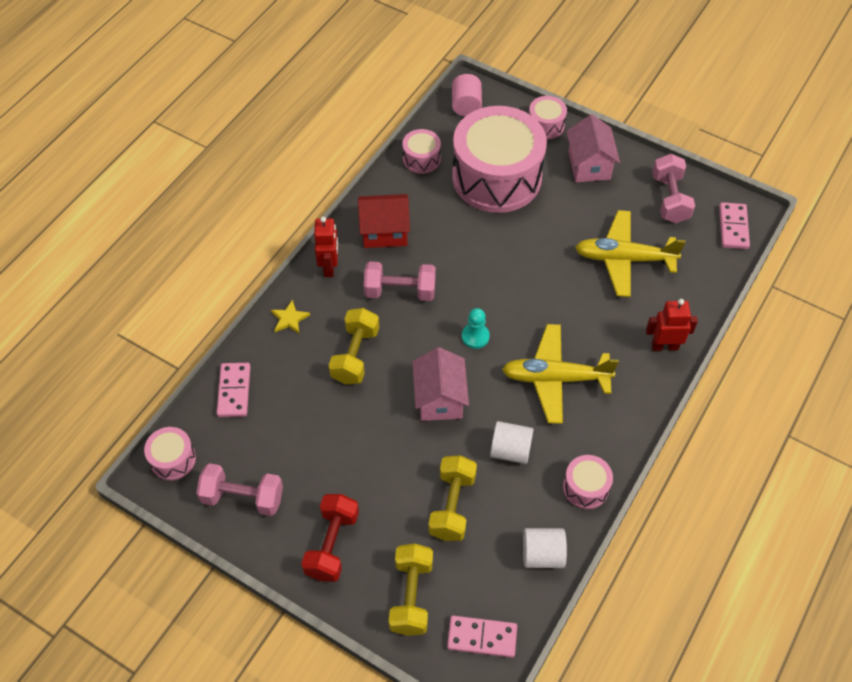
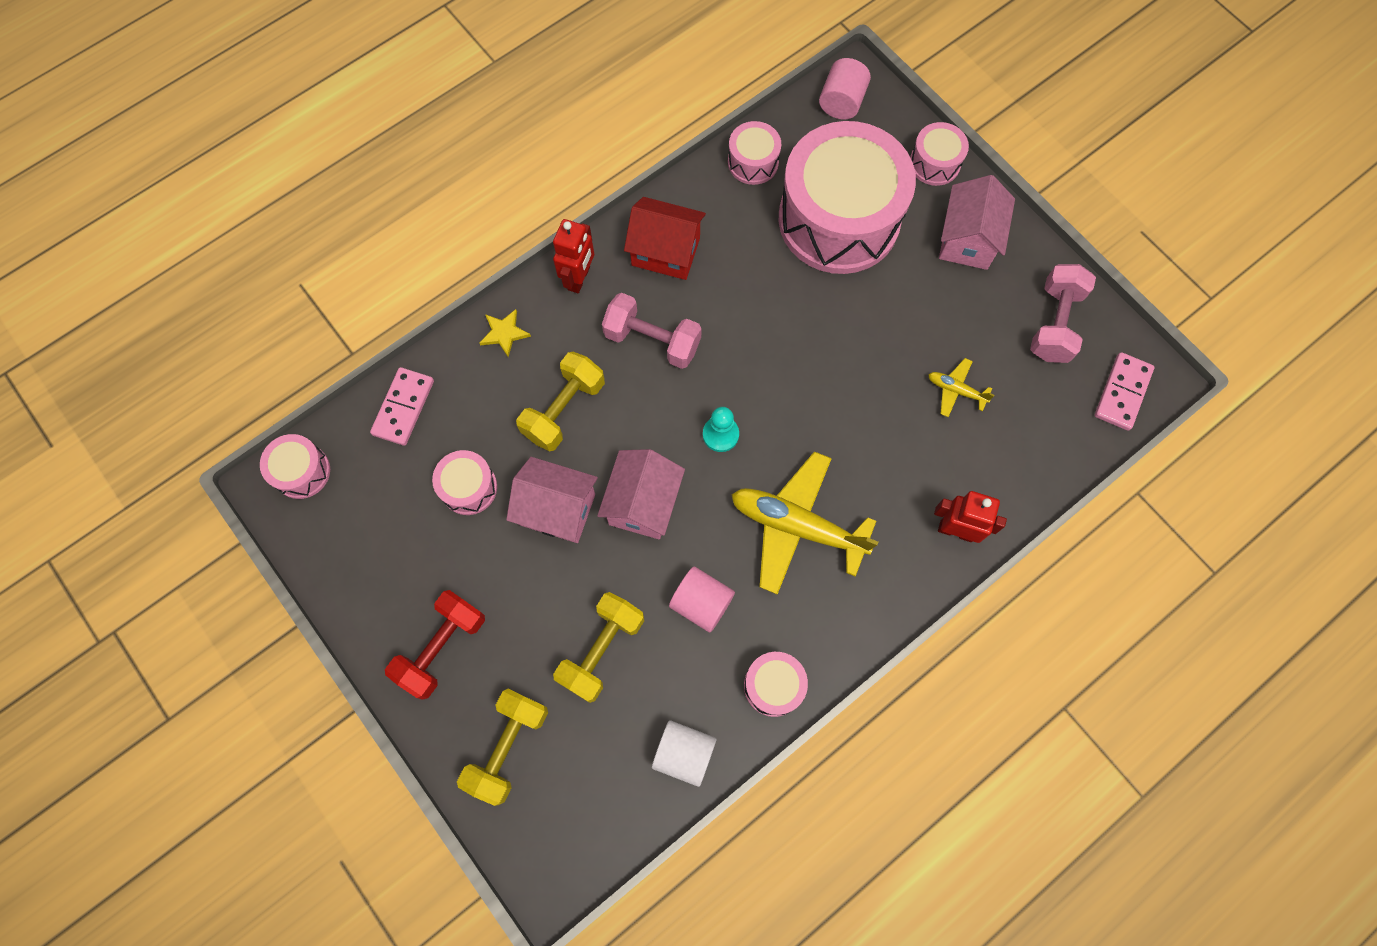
camera: 20 degrees right, 15 degrees up
pink dumbbell [196,463,283,516] -> none
pink domino [447,616,517,658] -> none
white cylinder [490,421,534,464] -> pink cylinder [669,566,735,632]
yellow plane [575,210,686,297] -> yellow plane [928,358,994,417], size x0.46
none -> pink drum [432,450,497,515]
none -> pink house [506,457,598,543]

